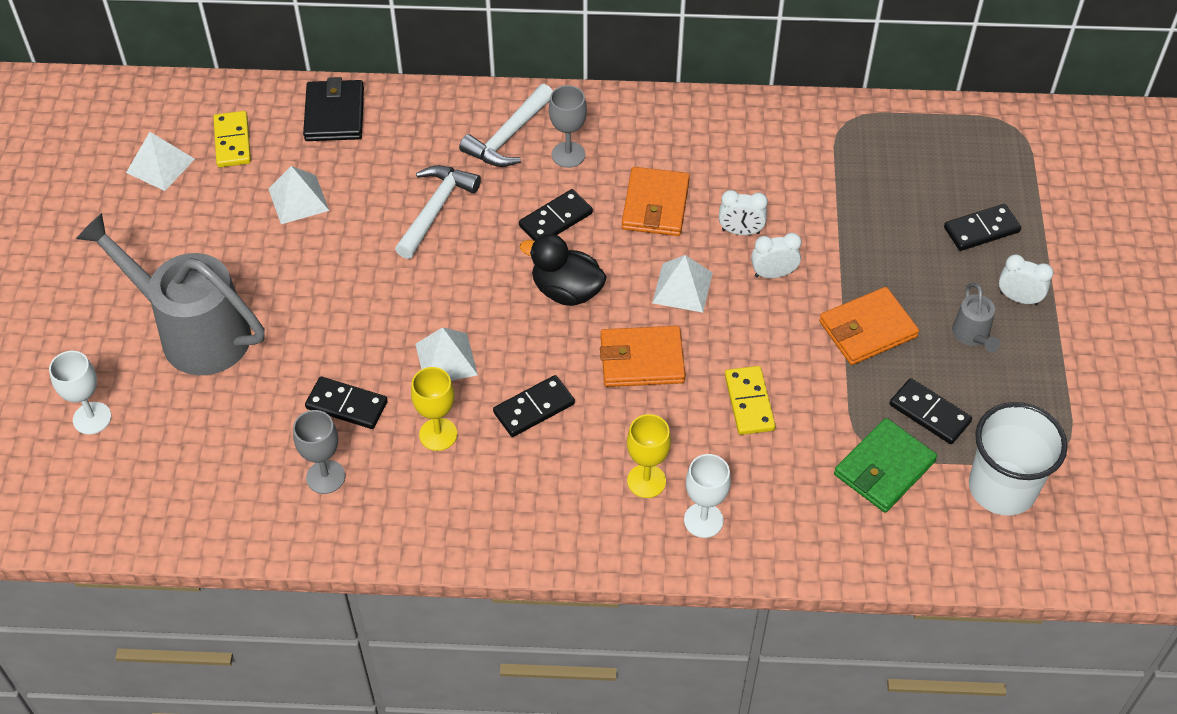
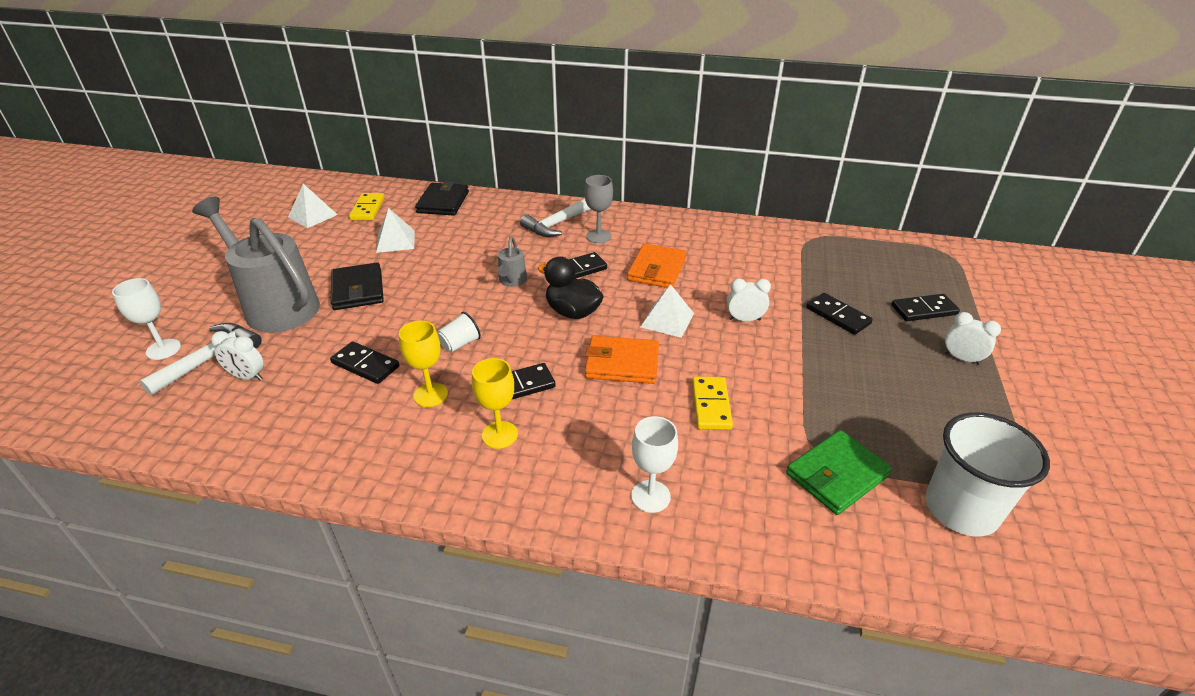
camera: 10 degrees right, 15 degrees down
grey goblet [293,410,345,494] -> none
white hammer [395,165,481,259] -> white hammer moved to [140,323,262,395]
white pyramid [415,327,478,381] -> white cup [437,312,481,352]
yellow goblet [627,414,671,498] -> yellow goblet moved to [472,358,518,449]
white clock [719,190,768,235] -> white clock moved to [211,331,264,380]
orange wallet [819,287,919,365] -> none
black domino [890,378,972,444] -> black domino moved to [806,293,873,335]
grey watering can [952,283,1000,352] -> grey watering can moved to [498,236,527,287]
none -> black wallet [331,262,384,310]

